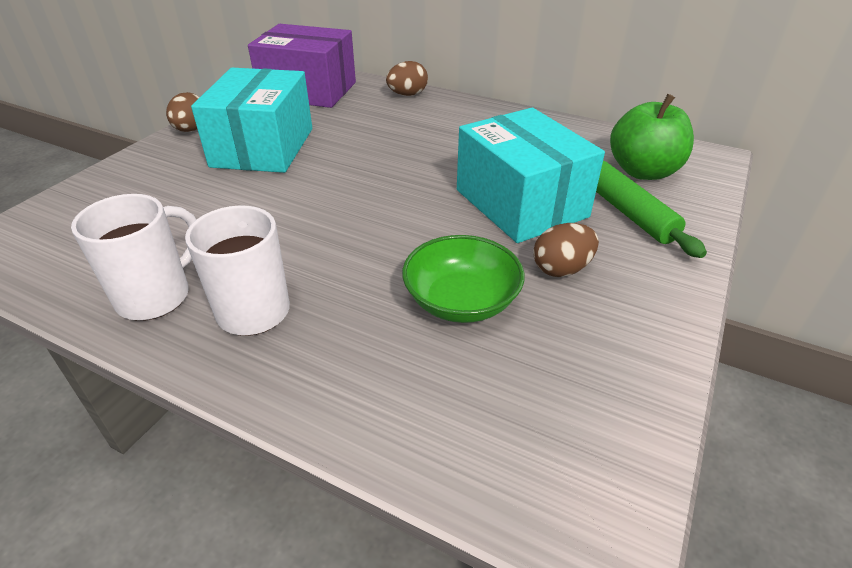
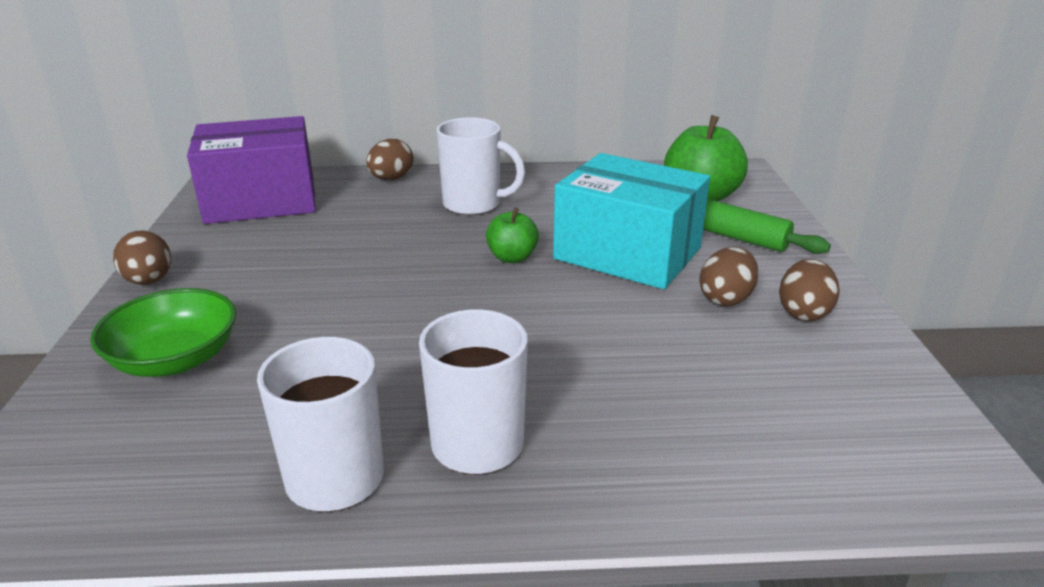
camera: 30 degrees left, 10 degrees down
turquoise box [191,68,312,173] -> none
green bowl [402,235,525,323] -> green bowl moved to [90,288,236,377]
none -> white mug [436,117,525,215]
none -> green apple [486,207,539,263]
none -> brown egg [779,259,840,322]

